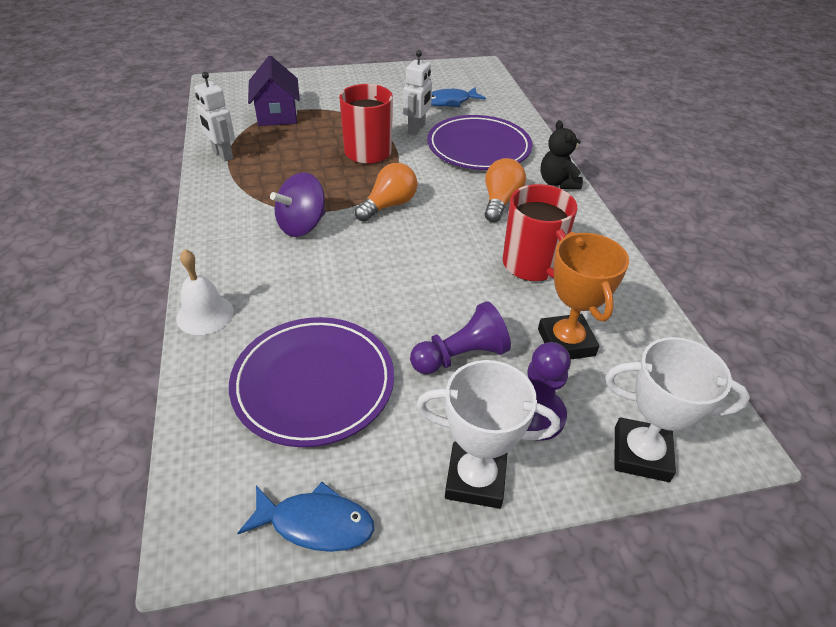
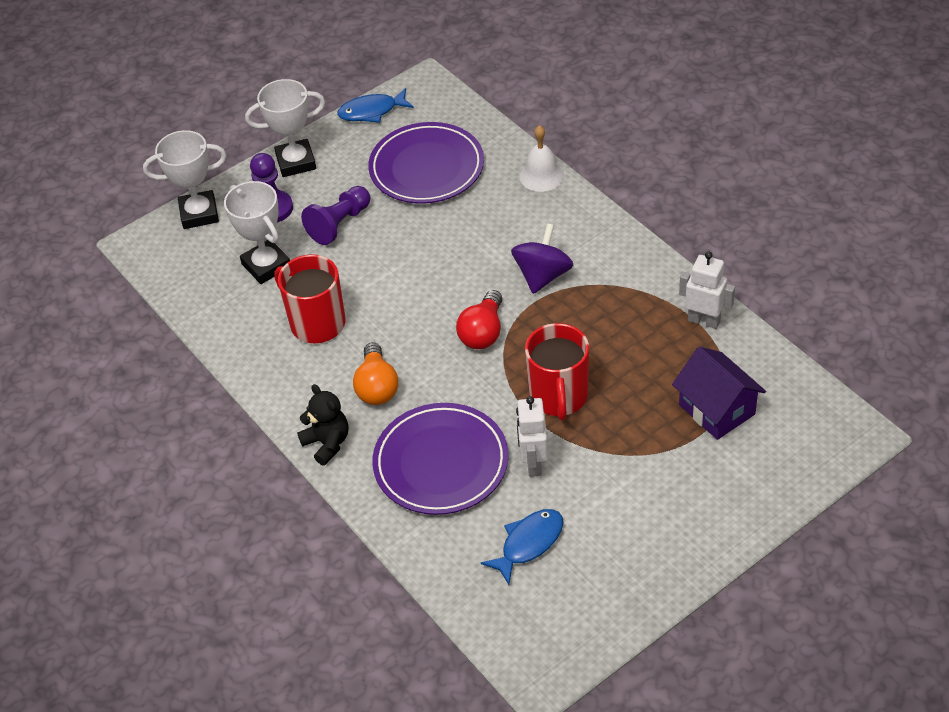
camera: 160 degrees right, 5 degrees up
orange light bulb [355,163,417,222] -> red light bulb [456,290,502,349]
orange trophy [538,232,629,360] -> white trophy [224,181,290,284]

